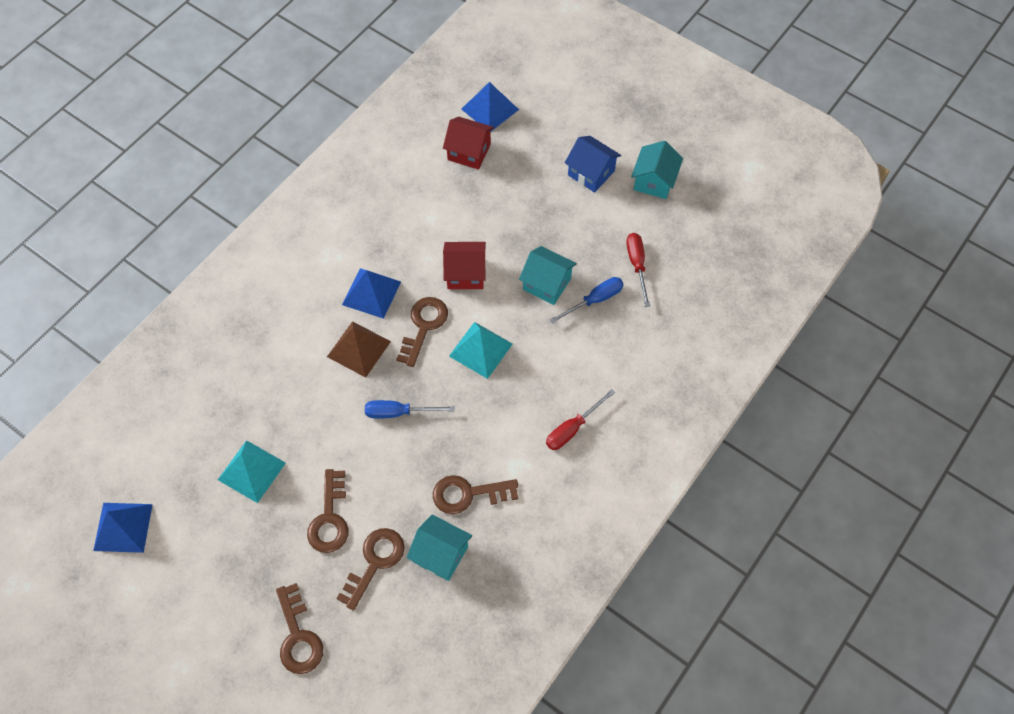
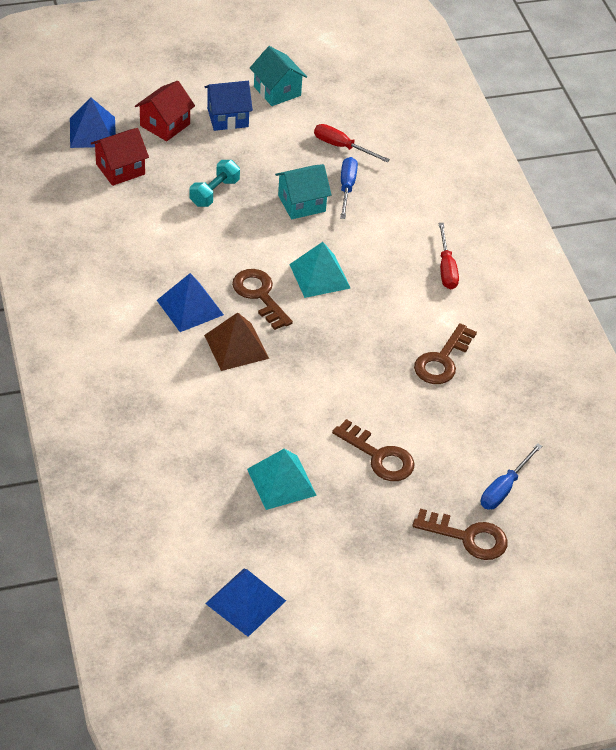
camera: 55 degrees left, 15 degrees down
brown key [336,528,405,610] -> none
blue screwdriver [365,400,454,418] -> blue screwdriver moved to [481,443,542,510]
turquoise house [407,514,472,581] -> none
red house [443,242,486,289] -> red house moved to [135,81,195,141]
none -> turquoise dumbbell [190,160,240,207]

